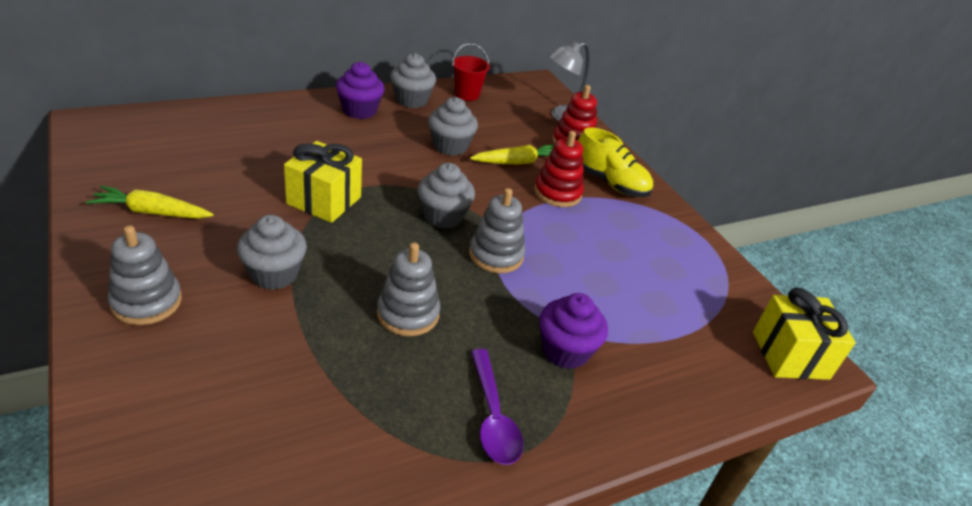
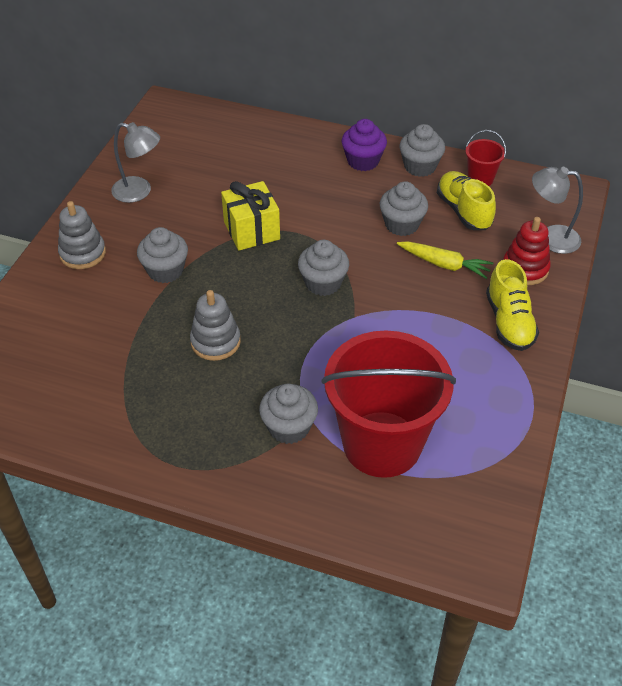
camera: 50 degrees right, 10 degrees up
yellow carrot [86,186,214,218] -> grey lamp [111,122,160,203]
grey stacking toy [469,188,525,273] -> none
purple spoon [471,349,523,465] -> none
red stacking toy [534,131,584,207] -> none
purple cupcake [539,293,608,369] -> grey cupcake [259,384,318,444]
yellow gift [753,288,856,380] -> none
none -> red bucket [322,331,456,478]
none -> yellow shoe [437,171,496,230]

